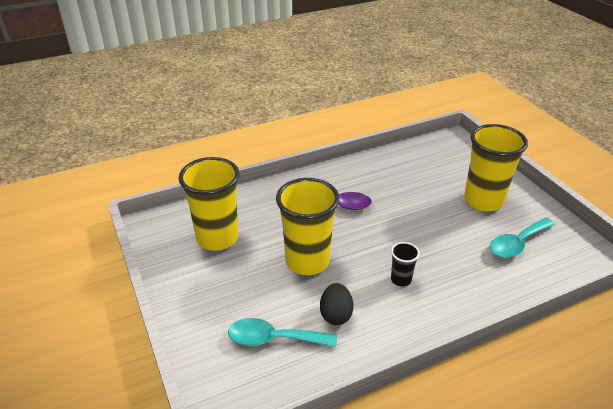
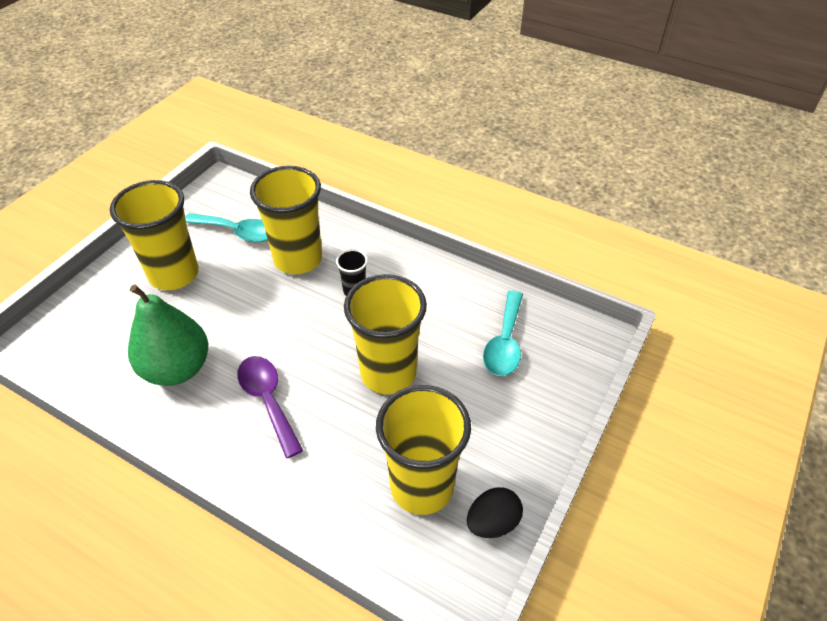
camera: 125 degrees left, 10 degrees up
turquoise spoon [228,318,337,347] -> turquoise spoon turned 45 degrees clockwise [483,291,523,376]
black egg [320,283,353,325] -> black egg moved to [467,487,523,538]
none -> green pear [128,284,208,386]
none -> yellow cup [250,166,322,274]

